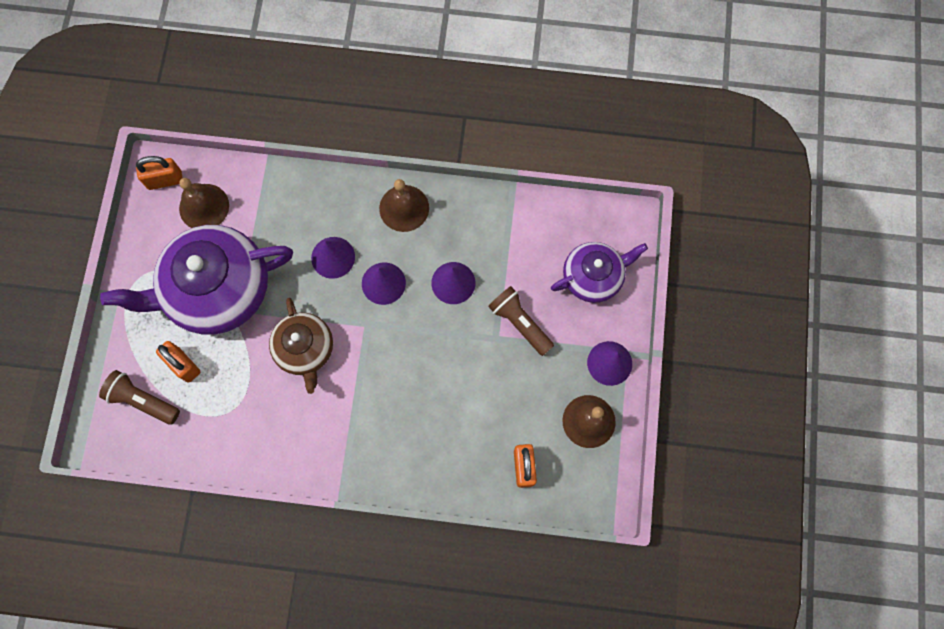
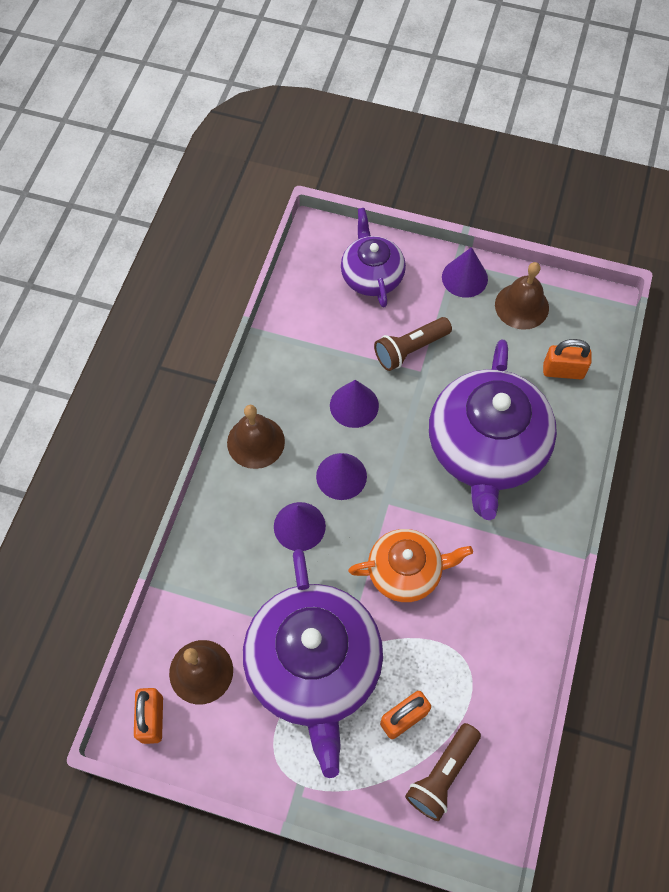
camera: 80 degrees left, 10 degrees down
brown teapot [269,298,333,394] -> orange teapot [348,529,473,602]
none -> purple teapot [429,339,557,520]

